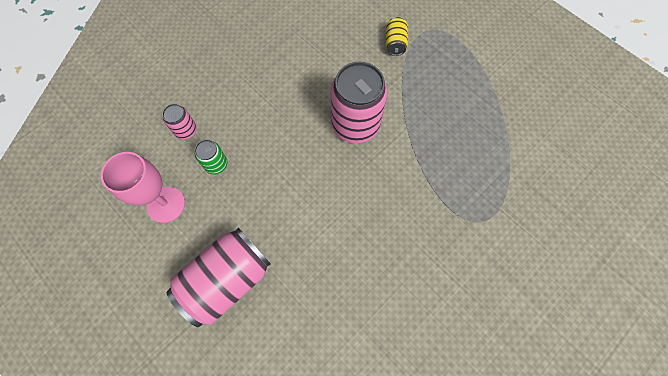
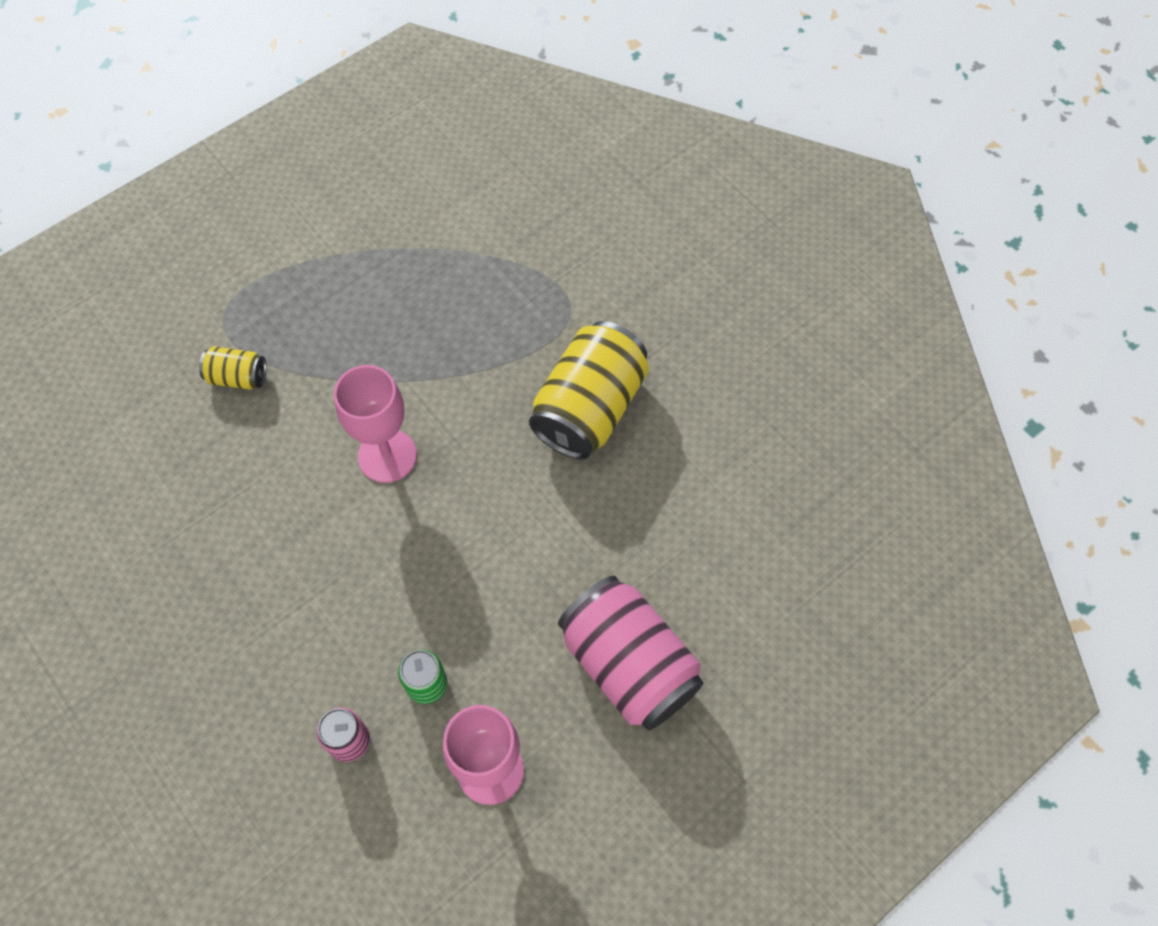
camera: 85 degrees left, 5 degrees down
pink can [331,62,388,143] -> pink goblet [334,365,417,483]
none -> yellow can [529,321,649,460]

